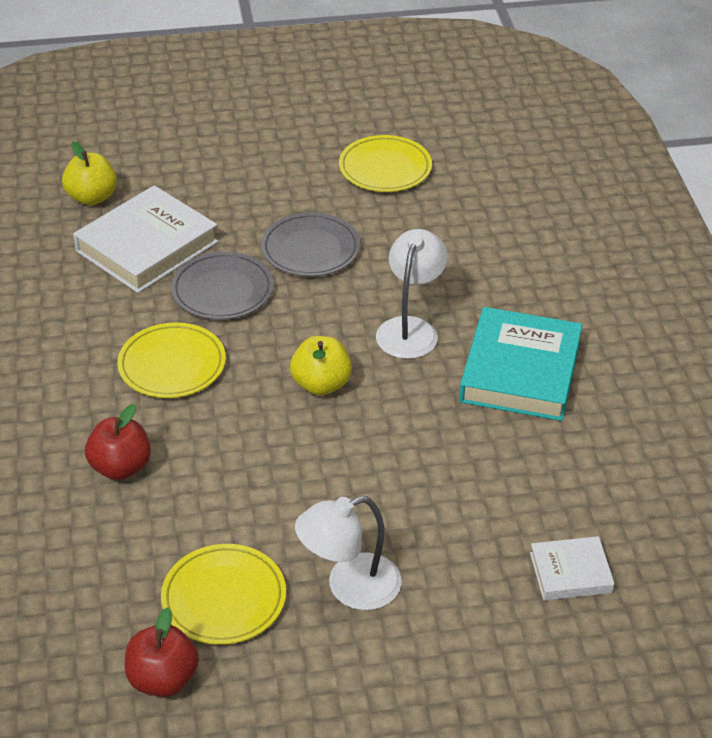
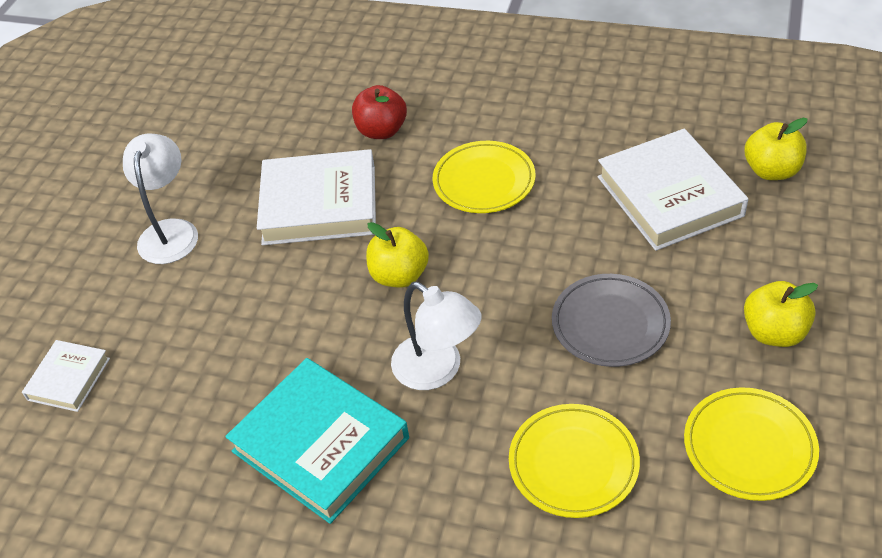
camera: 120 degrees right, 5 degrees up
red apple [125,607,199,697] -> none
yellow plate [161,544,286,645] -> yellow plate moved to [509,404,640,518]
grey plate [171,252,274,320] -> none
none -> white book [257,149,376,245]
none -> yellow apple [744,281,818,347]

